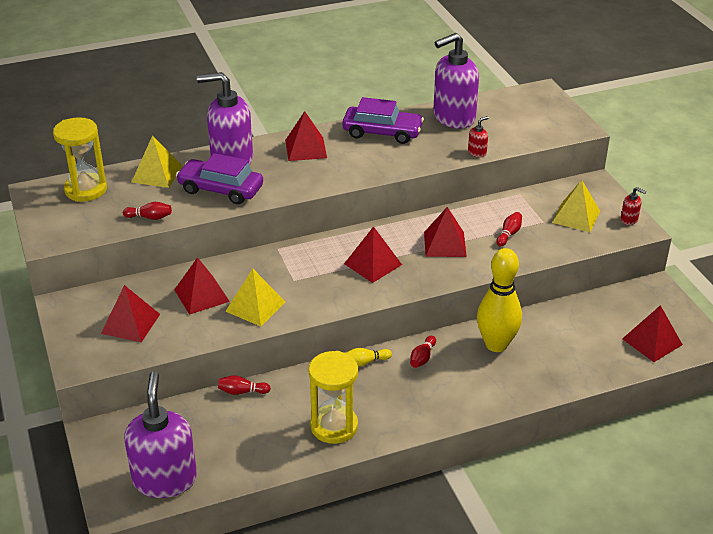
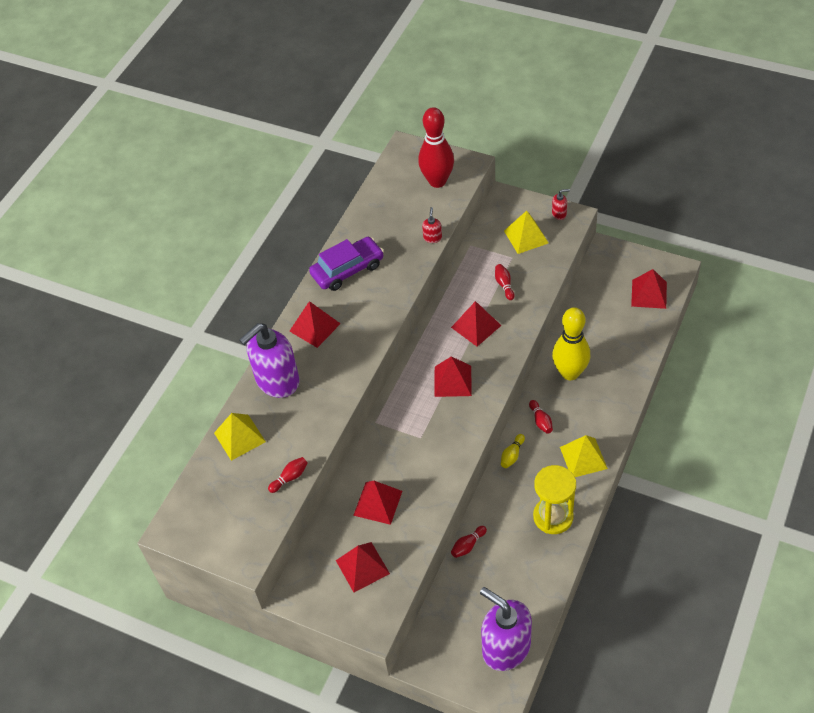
camera: 40 degrees left, 15 degrees up
yellow hourglass [53,117,107,202] -> none
purple car [176,153,263,204] -> none
yellow pyramid [225,268,285,326] -> yellow pyramid moved to [560,435,608,477]
purple soap dispenser [433,33,479,129] -> none
none -> red bowling pin [418,107,454,188]

